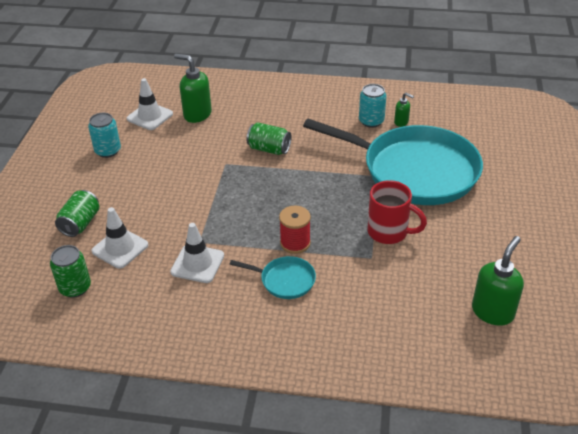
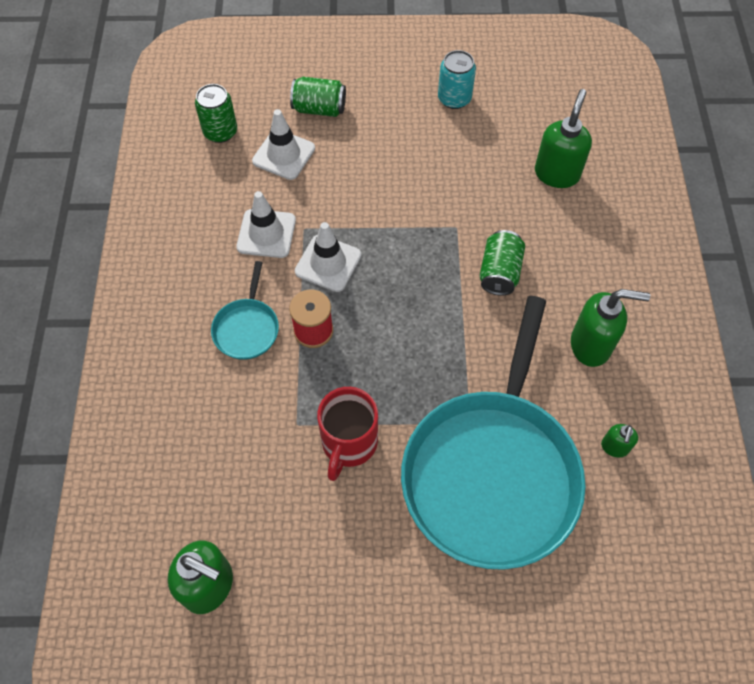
camera: 80 degrees right, 20 degrees up
white traffic cone [127,78,173,130] -> white traffic cone moved to [295,222,361,292]
turquoise can [359,84,386,128] -> none
none -> green soap dispenser [571,289,650,367]

